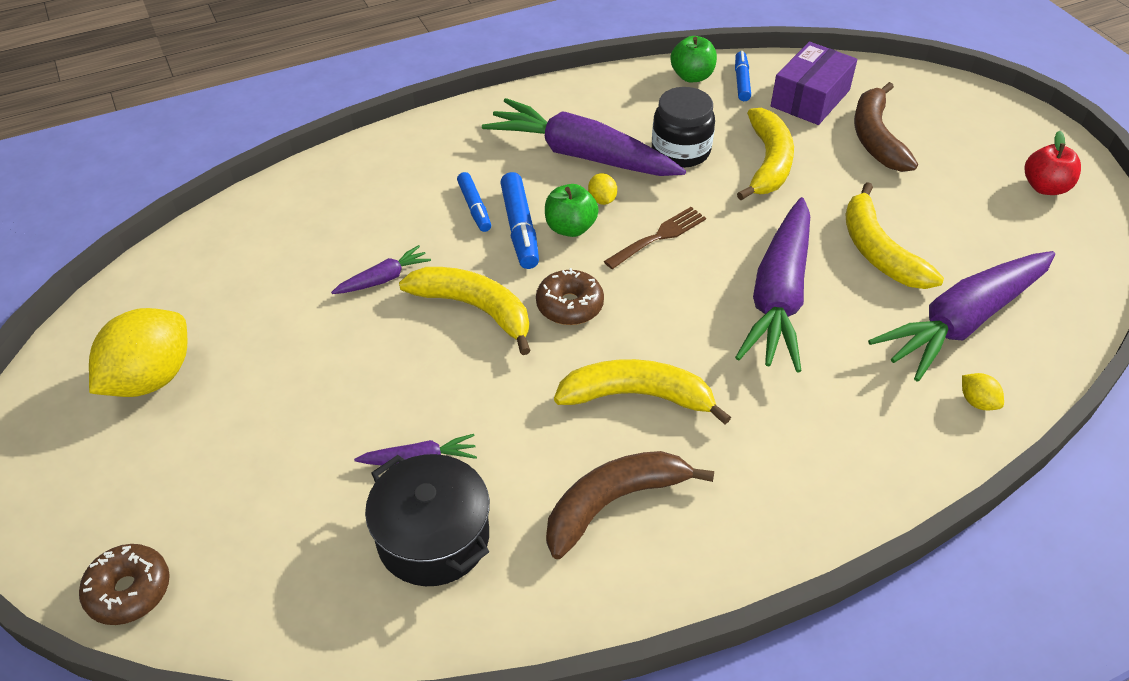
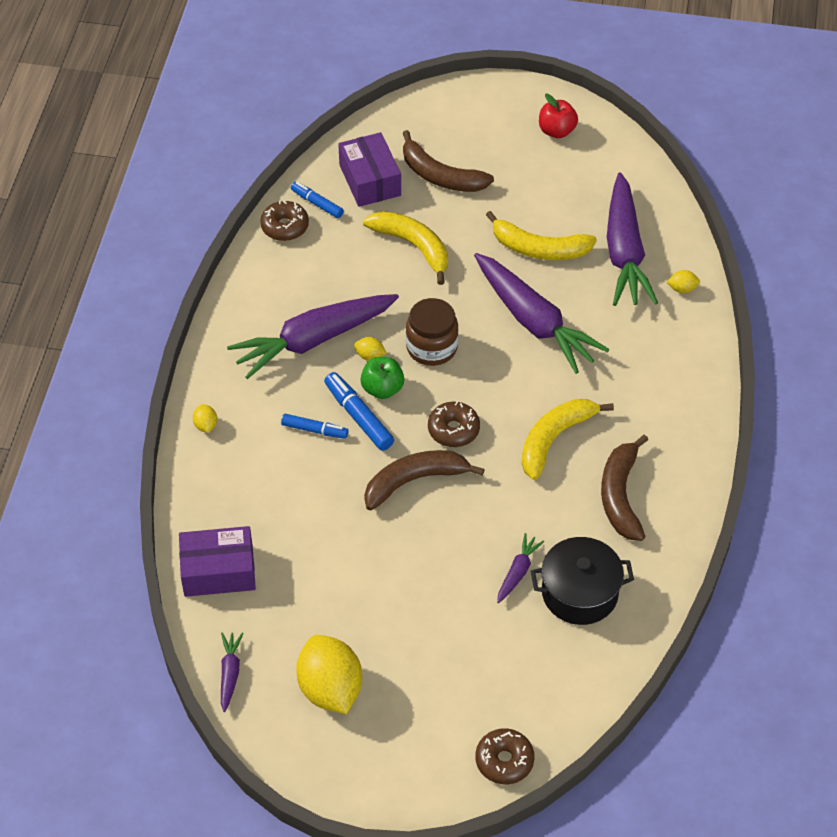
camera: 55 degrees left, 5 degrees up
purple carrot [331,245,431,294] -> purple carrot moved to [221,632,244,712]
yellow banana [399,267,531,355] -> brown banana [364,450,485,510]
blue marker [500,172,539,269] -> blue marker turned 150 degrees counterclockwise [324,372,394,451]
brown fork [604,207,706,269] -> brown jar [406,298,459,366]
black jar [652,87,715,168] -> none
green apple [670,36,717,82] -> brown donut [260,201,309,241]
none -> purple box [179,526,256,597]
none -> yellow lemon [193,404,217,433]

